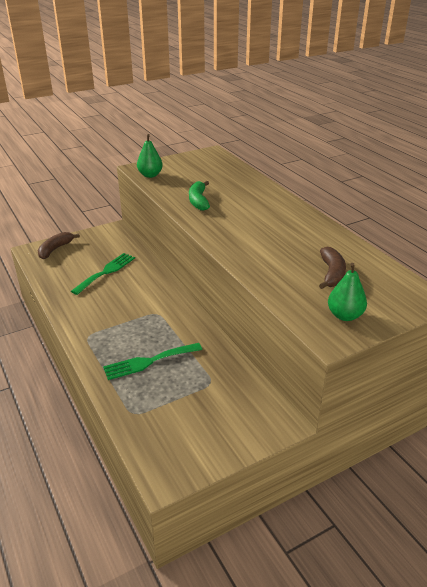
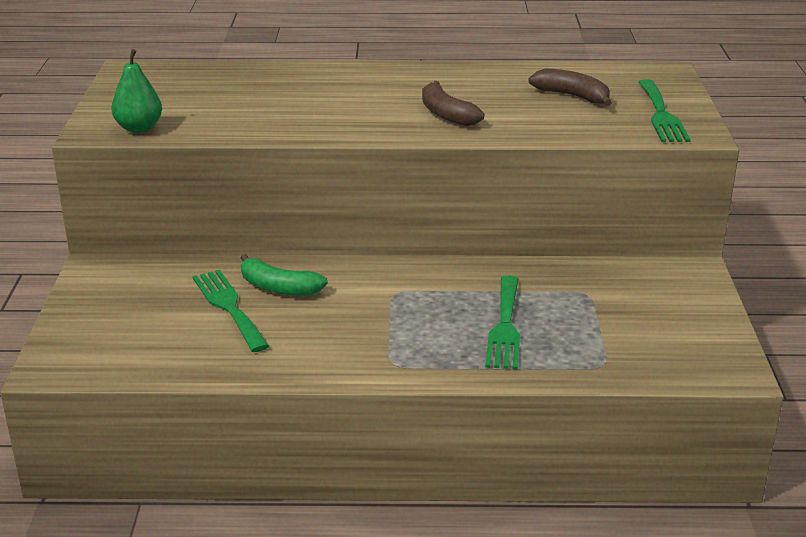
camera: 60 degrees left, 5 degrees down
brown banana [37,232,80,259] -> brown banana moved to [422,81,484,126]
green banana [189,181,210,211] -> green banana moved to [240,254,328,296]
green pear [328,263,367,321] -> green fork [638,79,691,142]

